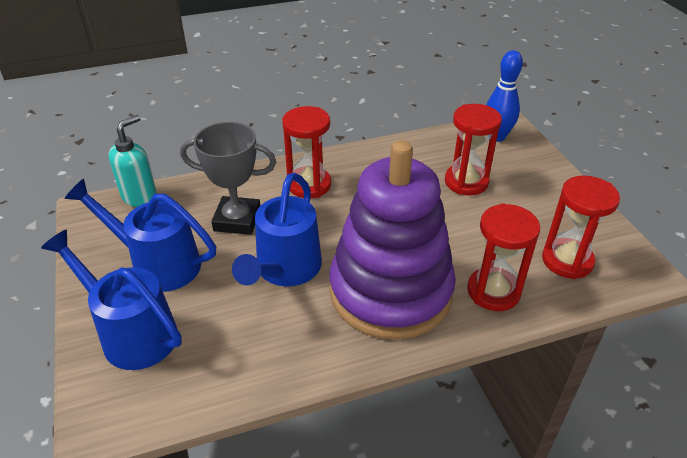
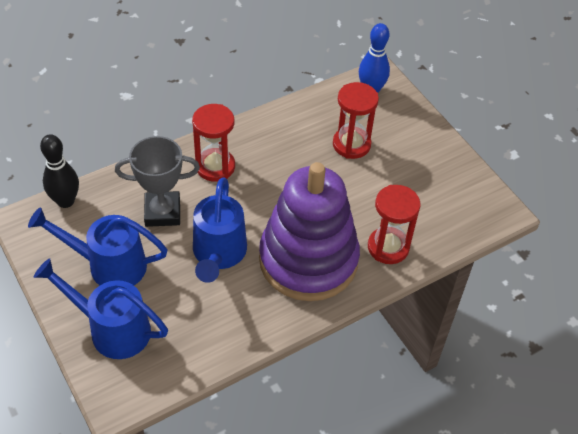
camera: 15 degrees left, 10 degrees up
turquoise soap dispenser [109,115,157,207] -> black bowling pin [40,134,79,208]
red hourglass [542,176,620,279] -> none

